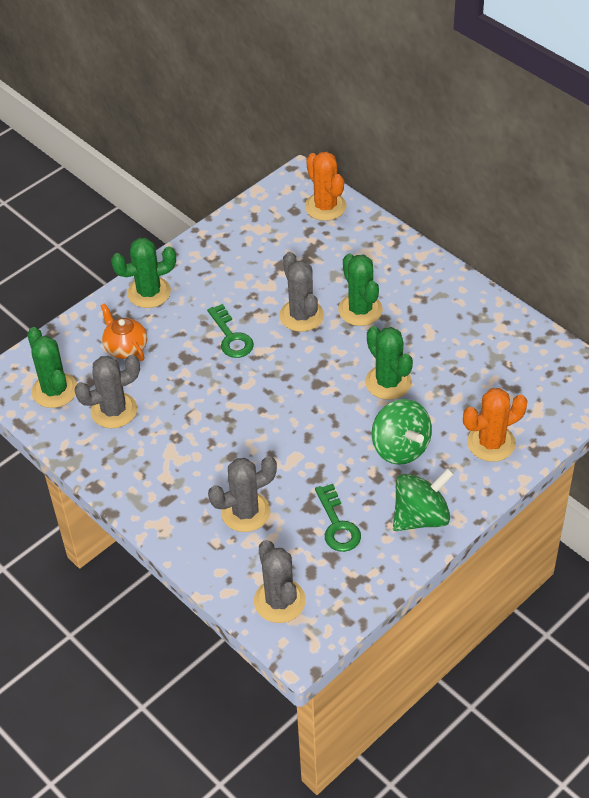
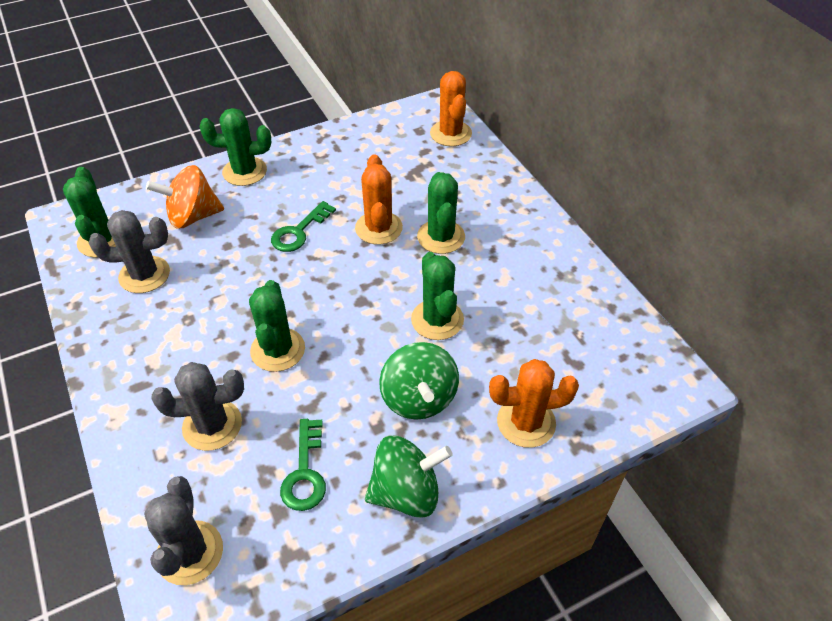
camera: 15 degrees right, 0 degrees up
orange teapot [100,303,147,361] -> orange spinning top [146,165,224,229]
green key [207,304,254,358] -> green key turned 45 degrees clockwise [271,201,336,252]
grey cactus [280,252,324,332] -> orange cactus [355,155,403,245]
none -> green cactus [249,280,305,372]

